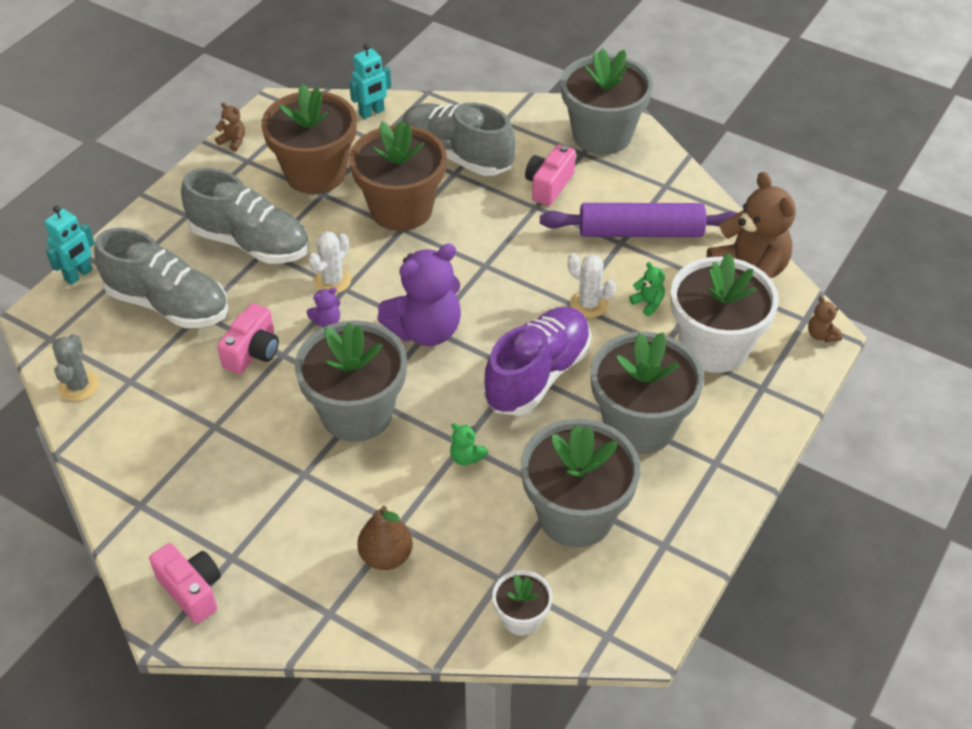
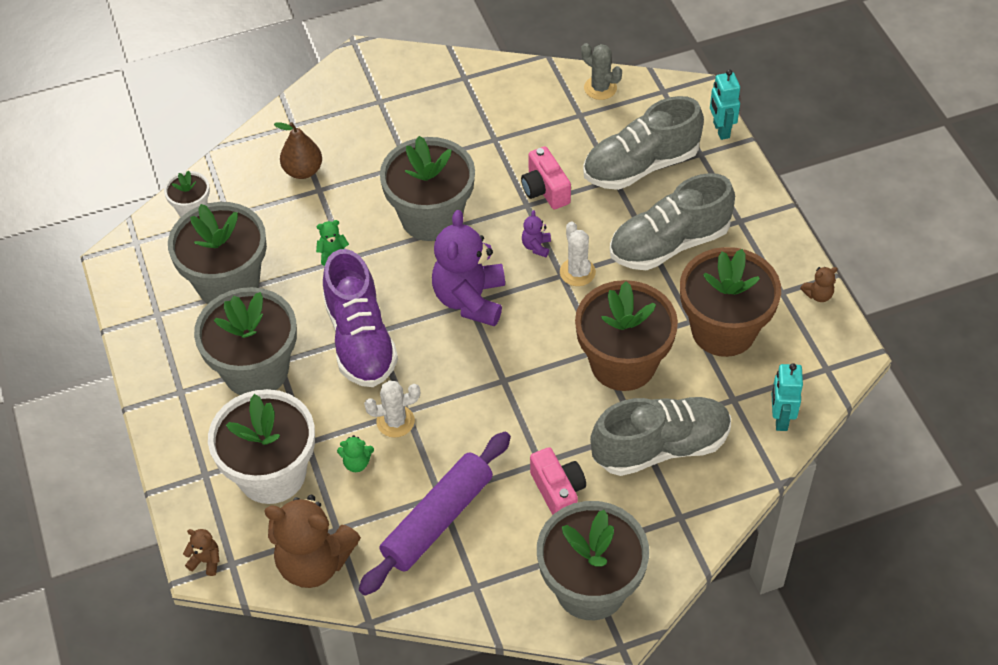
camera: 130 degrees right, 5 degrees up
pink camera [149,543,221,624] -> none

